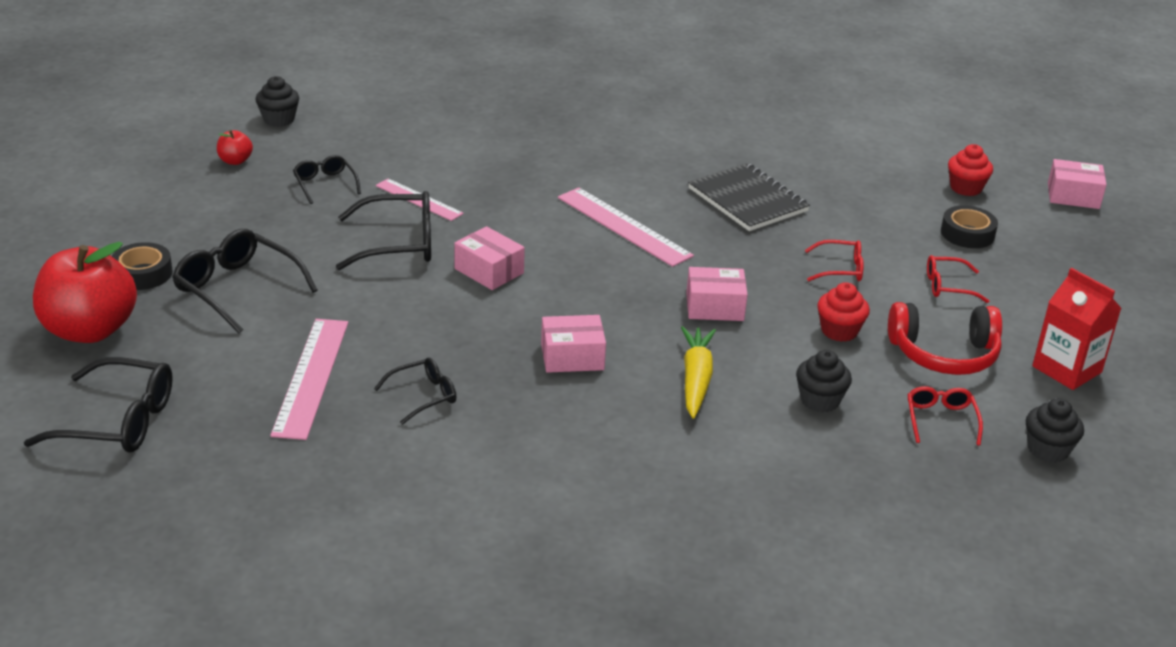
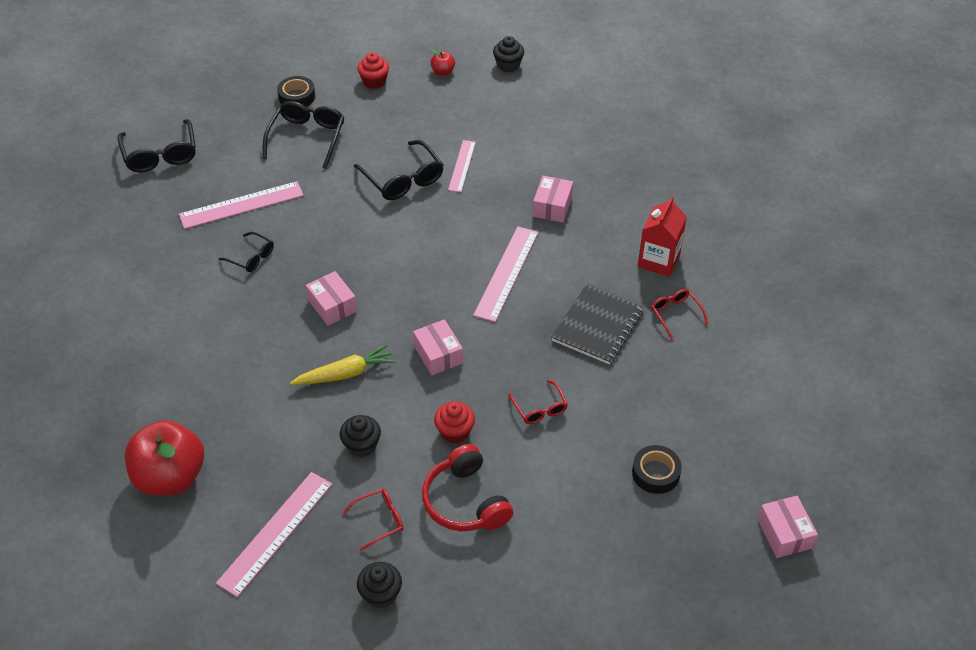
camera: 65 degrees right, 15 degrees up
red apple [33,242,137,343] -> red apple moved to [125,420,204,496]
black glasses [293,155,361,204] -> none
pink box [454,226,525,290] -> pink box moved to [533,176,573,223]
red glasses [927,255,989,303] -> red glasses moved to [651,289,708,340]
red cupcake [948,144,993,196] -> red cupcake moved to [357,52,389,89]
red carton [1032,268,1122,390] -> red carton moved to [638,196,687,277]
none -> pink ruler [216,472,332,597]

